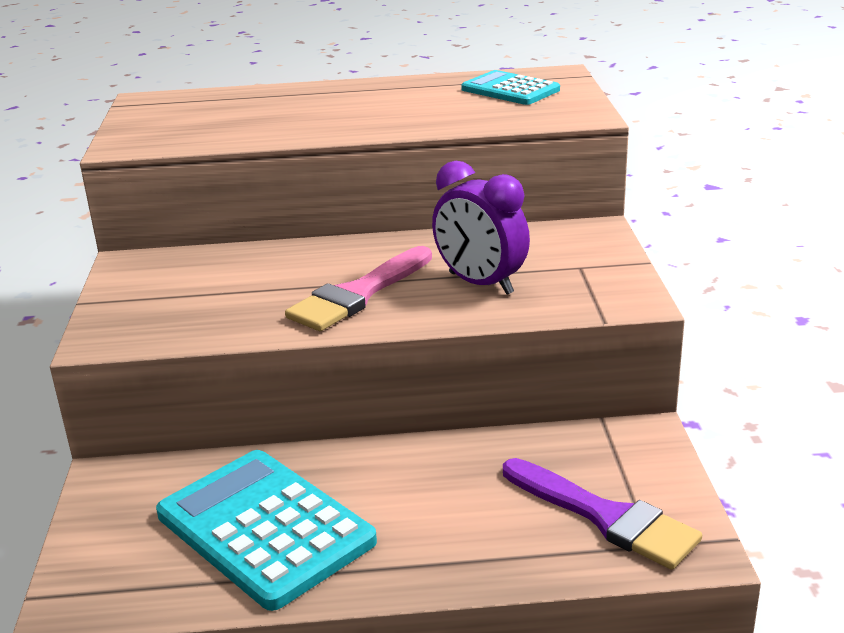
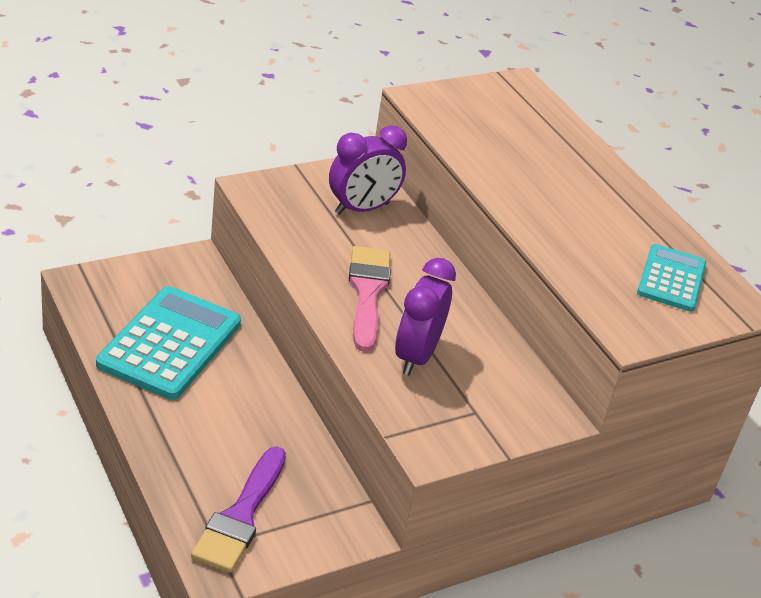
camera: 60 degrees right, 10 degrees up
pink brush [285,246,432,331] -> pink brush turned 75 degrees clockwise [349,246,391,352]
none -> purple clock [329,125,407,215]

